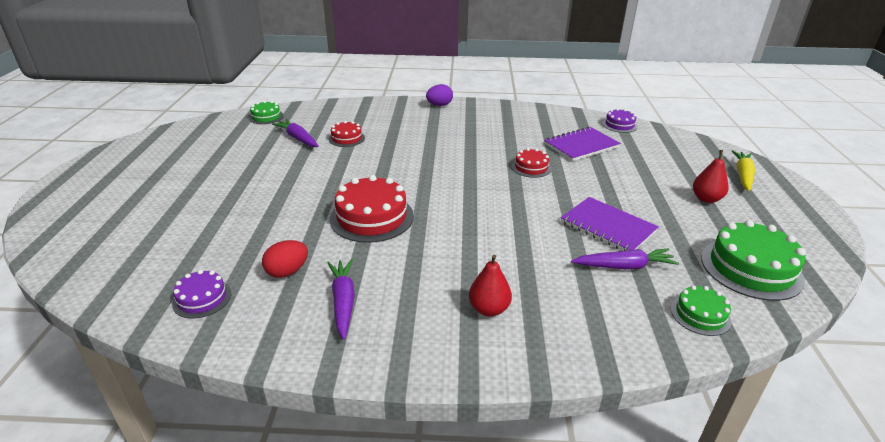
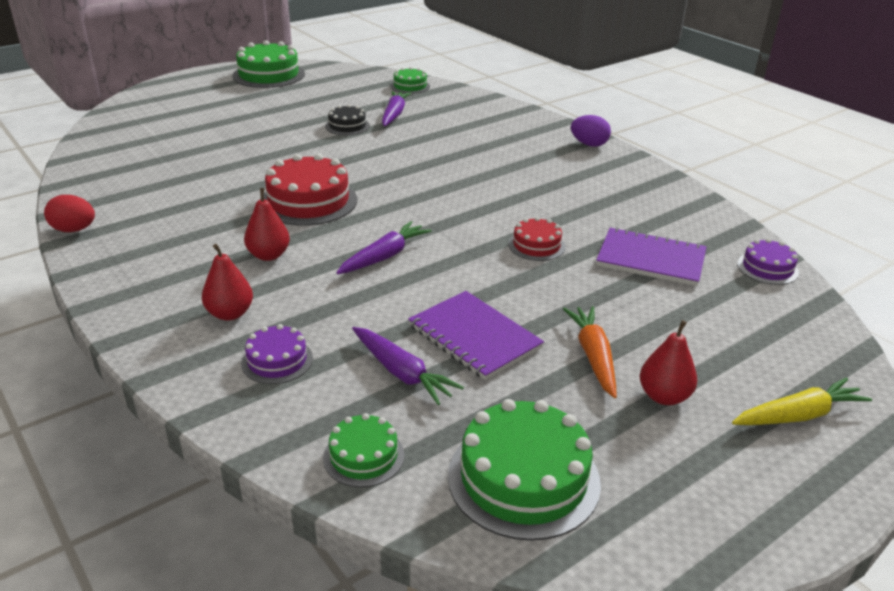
camera: 50 degrees right, 0 degrees up
purple cake [172,270,231,319] -> purple cake moved to [241,324,313,384]
red egg [262,240,308,278] -> red egg moved to [44,195,95,232]
purple carrot [327,259,355,340] -> purple carrot moved to [336,221,431,274]
red cake [329,121,365,147] -> none
purple notebook [561,197,659,251] -> purple notebook turned 45 degrees counterclockwise [408,291,544,380]
none -> green cake [232,40,305,88]
none -> red pear [244,188,290,261]
none -> black cake [325,104,370,135]
none -> orange carrot [563,306,617,398]

